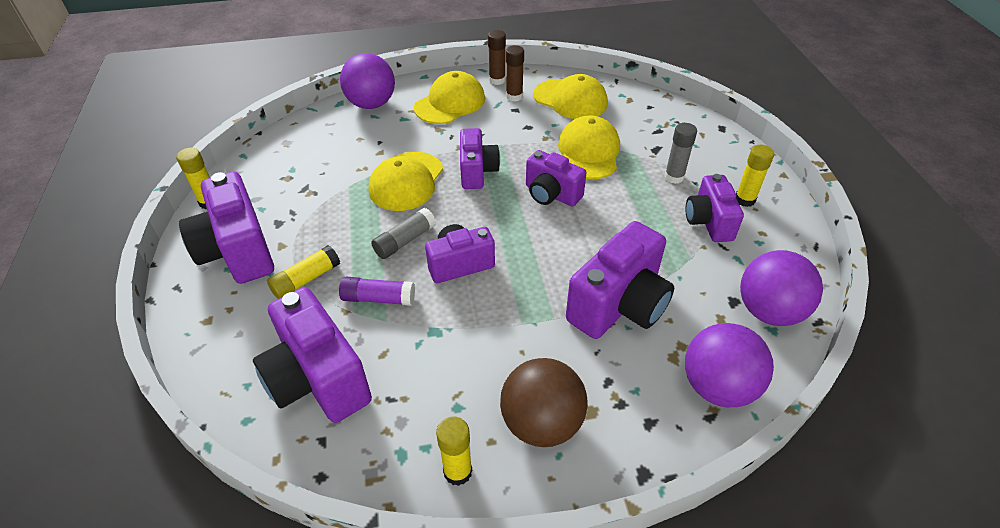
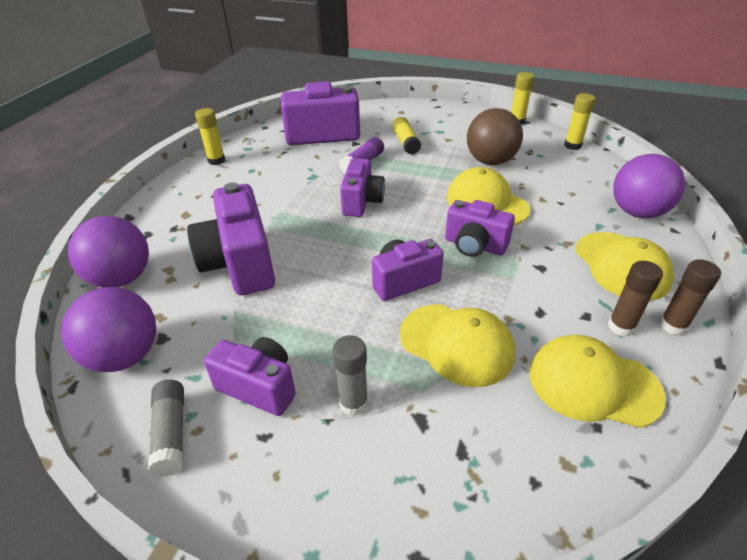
camera: 120 degrees right, 5 degrees down
purple camera [179,172,274,284] -> none
grey glue stick [371,208,436,259] -> grey glue stick moved to [148,380,184,477]
brown ball [500,358,588,447] -> brown ball moved to [467,108,523,165]
yellow cap [533,74,608,119] -> yellow cap turned 45 degrees clockwise [529,335,666,428]
yellow glue stick [736,145,774,207] -> yellow glue stick moved to [564,93,595,150]

